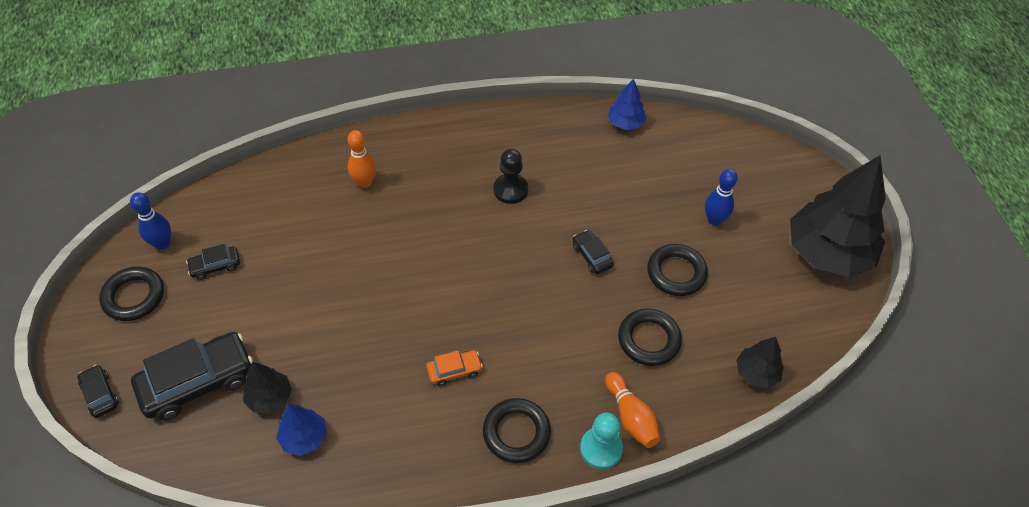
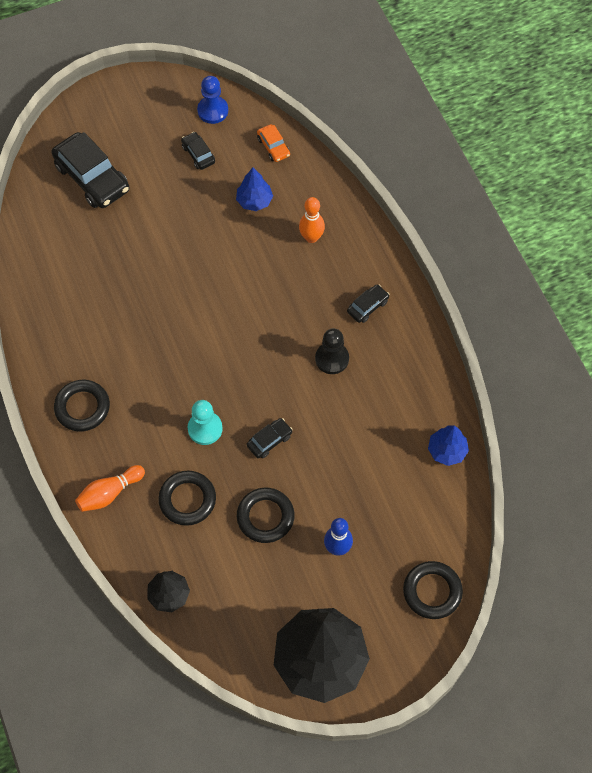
camera: 80 degrees right, 10 degrees up
black car [77,365,119,418] -> black car moved to [347,284,389,323]
black ring [99,266,164,321] -> black ring moved to [403,561,463,619]
blue bowling pin [130,192,171,250] -> blue pawn [197,76,228,124]
black tree [243,362,292,414] -> none
blue tree [276,404,327,456] -> blue tree moved to [236,168,273,211]
orange car [426,350,483,386] -> orange car moved to [257,124,290,162]
turquoise pawn [580,413,623,469] -> turquoise pawn moved to [188,400,223,445]

